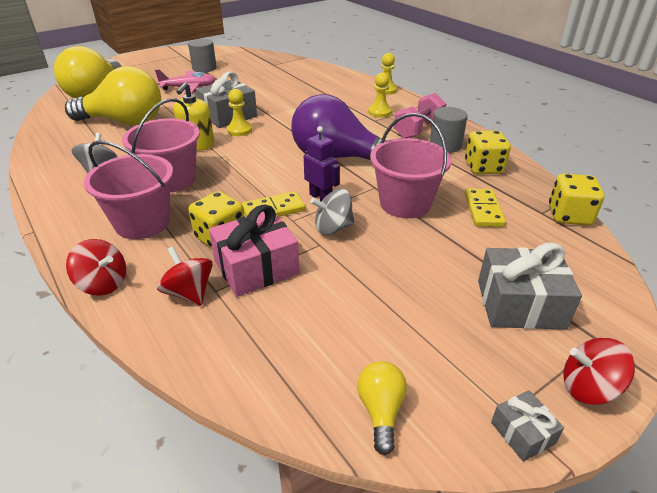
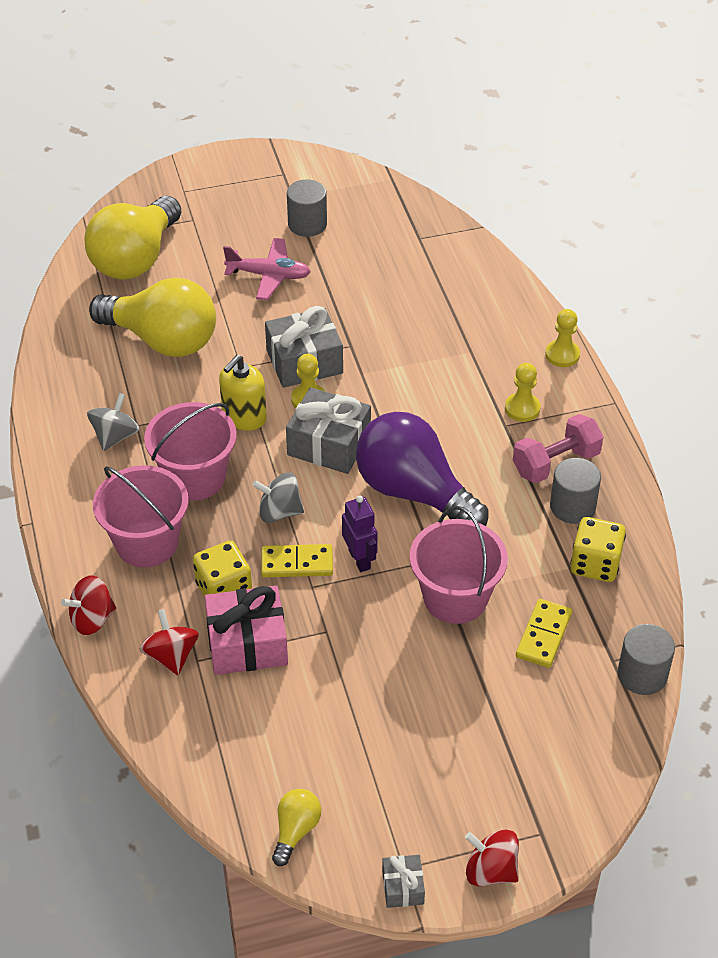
camera: 20 degrees right, 10 degrees up
red spinning top [66,239,126,296] -> red spinning top turned 105 degrees clockwise [61,575,116,635]
grey spinning top [310,189,354,235] -> grey spinning top moved to [252,472,304,523]
grey gift [478,243,582,330] -> grey gift moved to [286,387,371,474]
yellow dice [549,173,605,225] -> grey cylinder [618,624,675,695]

